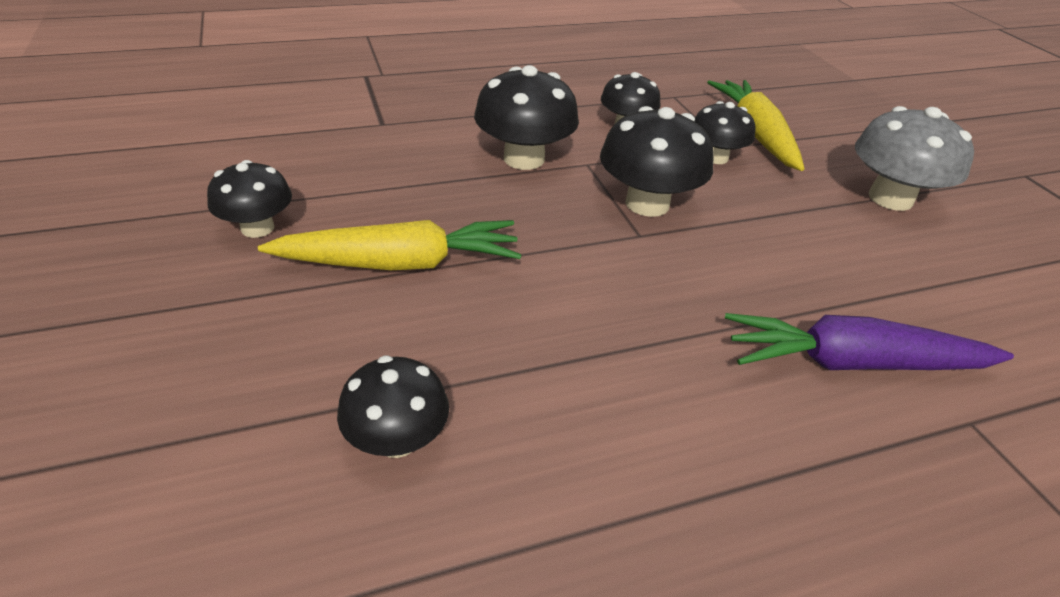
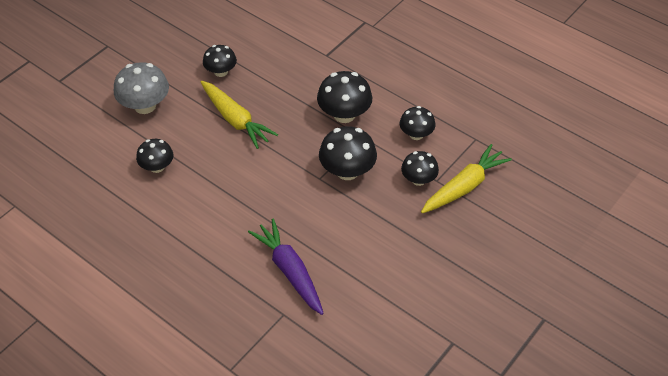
camera: 60 degrees right, 10 degrees up
grey mushroom [855,106,974,211] -> grey mushroom moved to [114,62,169,114]

